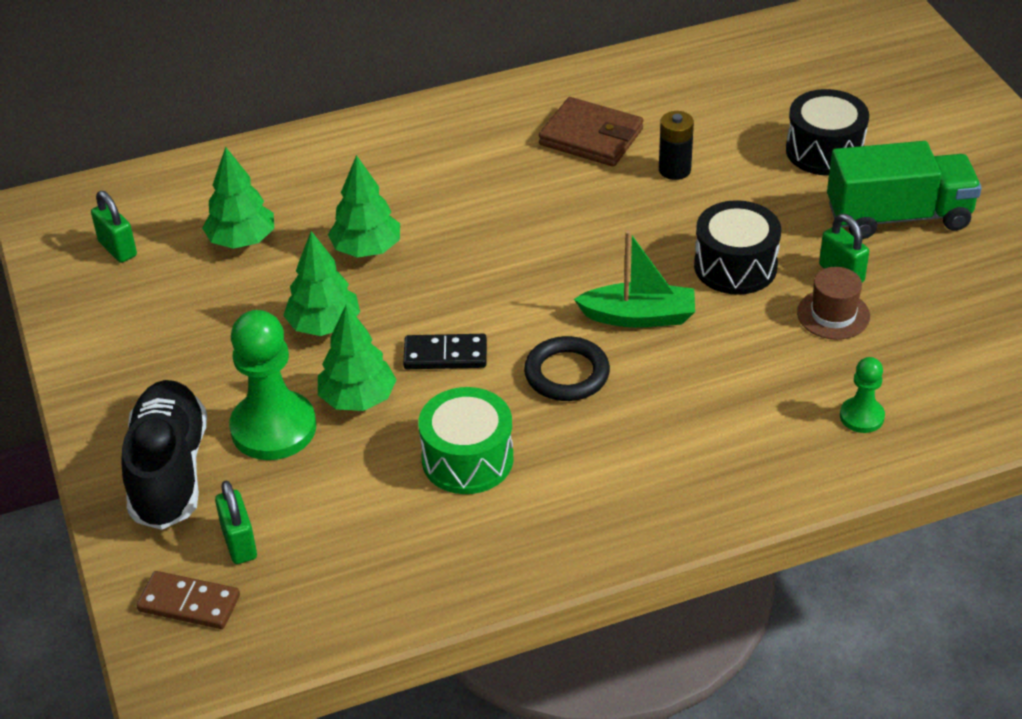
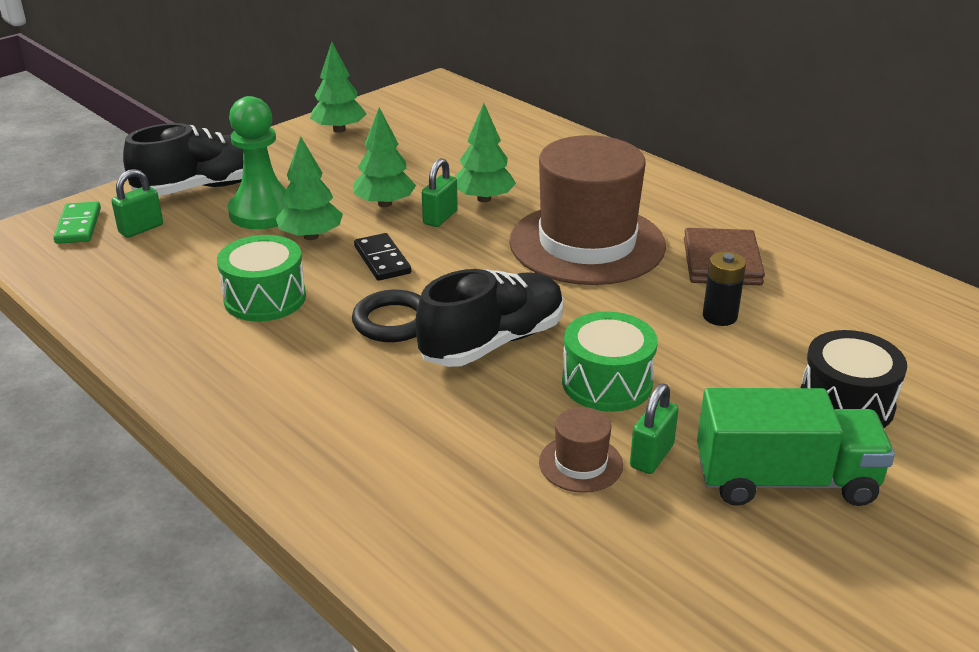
camera: 65 degrees right, 10 degrees down
green padlock [91,191,137,263] -> green padlock moved to [422,158,458,227]
brown domino [136,571,240,629] -> green domino [53,202,101,244]
green tree [202,147,274,249] -> green tree moved to [310,42,366,133]
green boat [574,230,695,328] -> black shoe [416,269,564,367]
black drum [694,200,781,295] -> green drum [562,311,658,412]
green truck [827,141,982,239] -> green truck turned 60 degrees counterclockwise [697,388,895,506]
green pawn [840,357,885,433] -> none
none -> brown hat [509,135,666,285]

